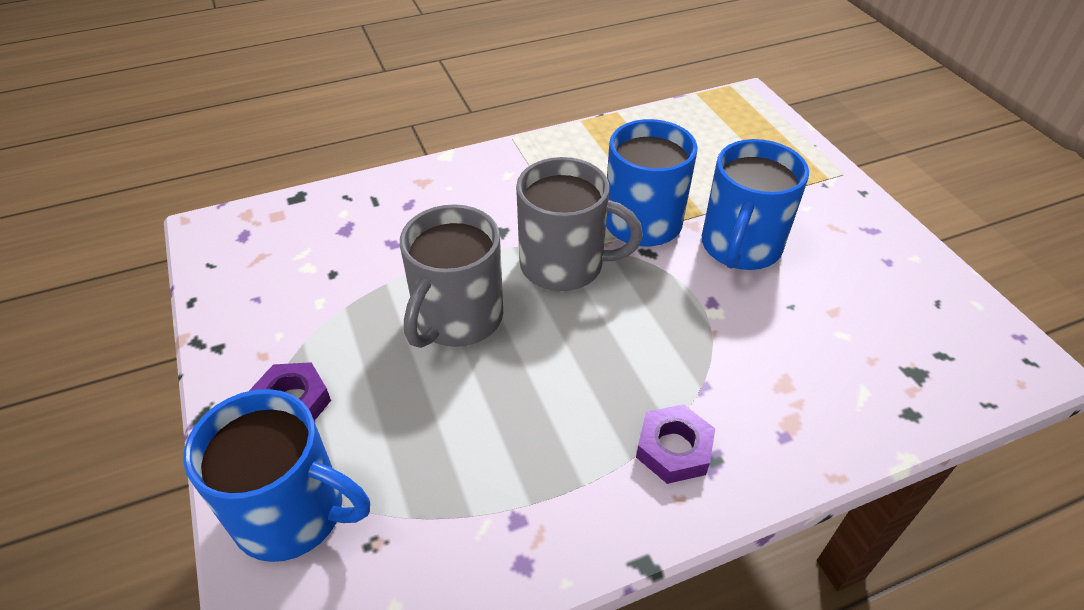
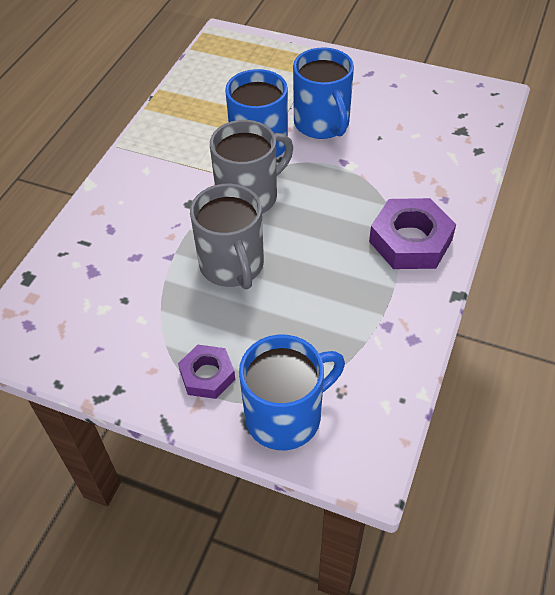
camera: 45 degrees left, 5 degrees up
purple nut [636,404,715,484] -> purple nut [369,198,456,269], size x1.66

